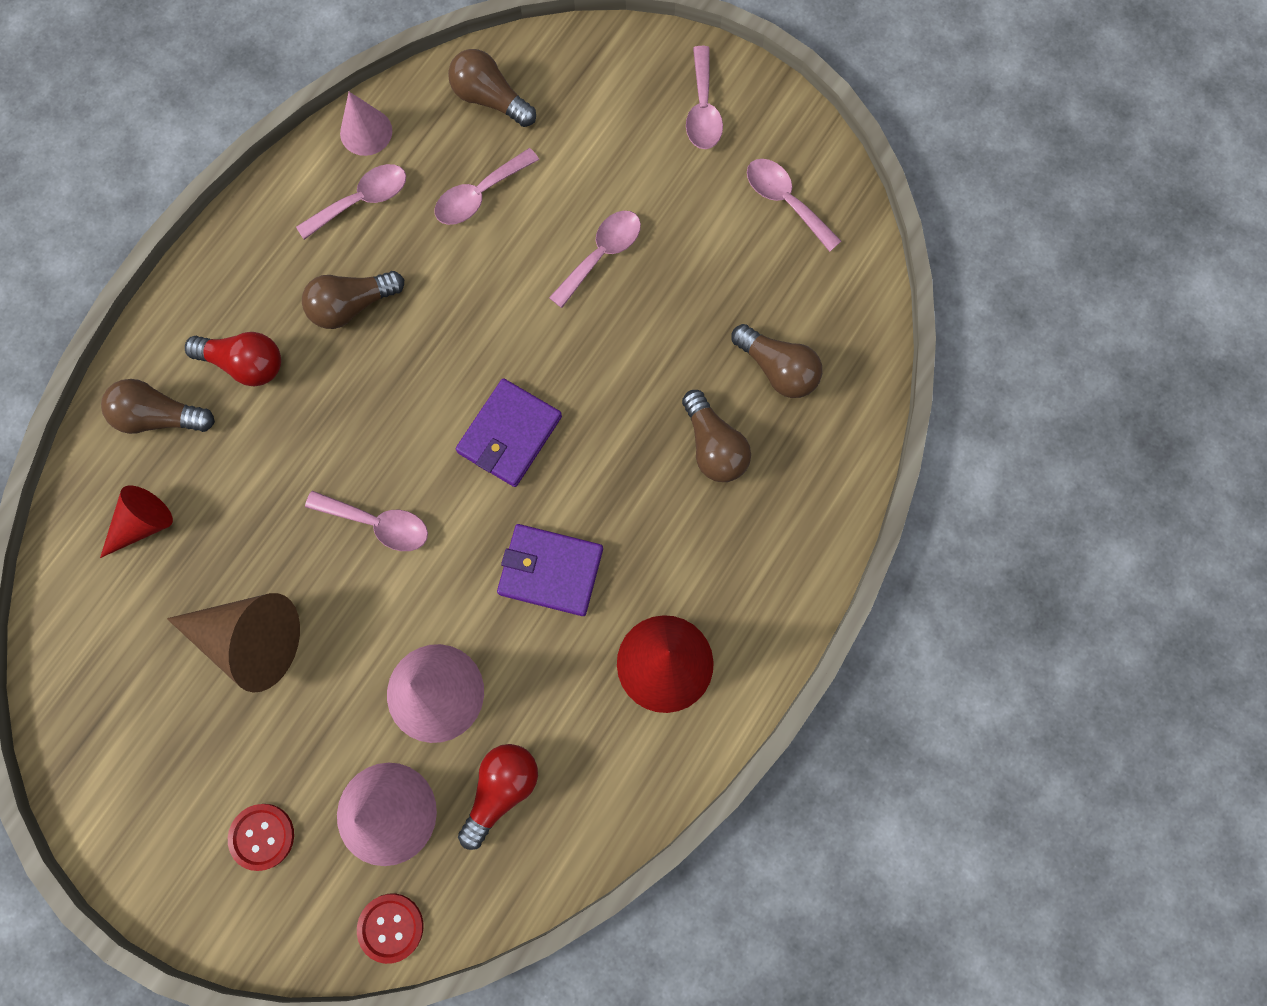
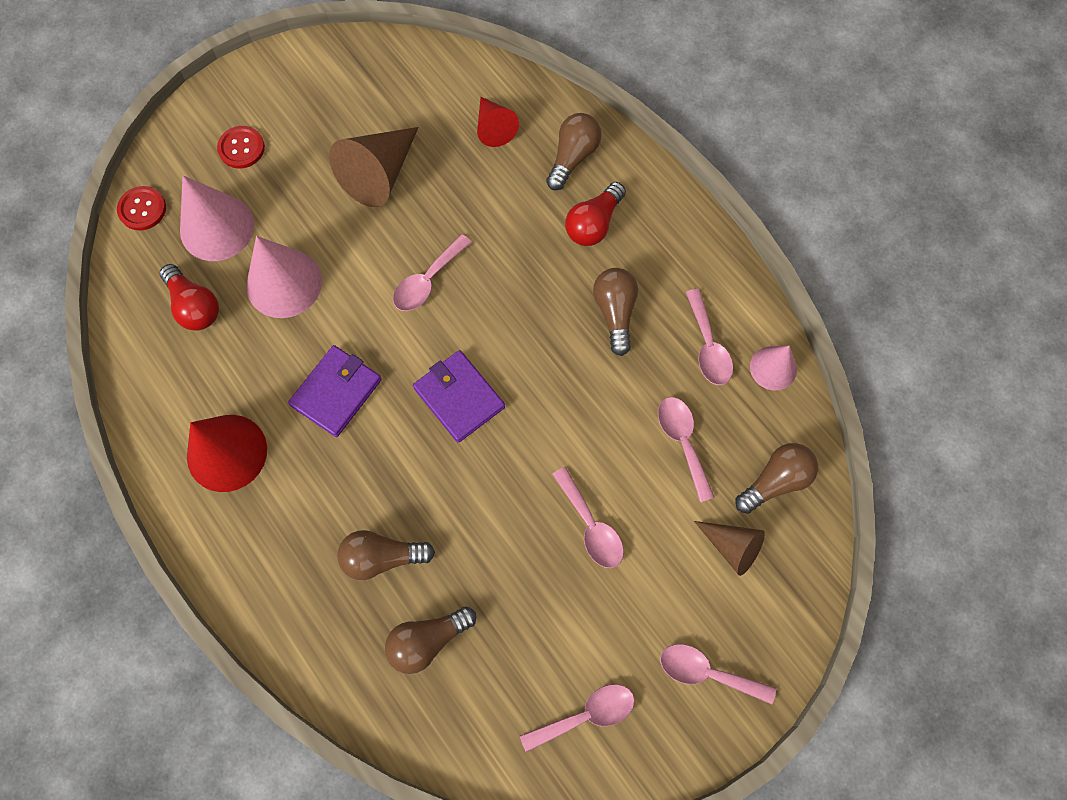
camera: 110 degrees right, 5 degrees down
none -> brown cone [694,521,765,576]

